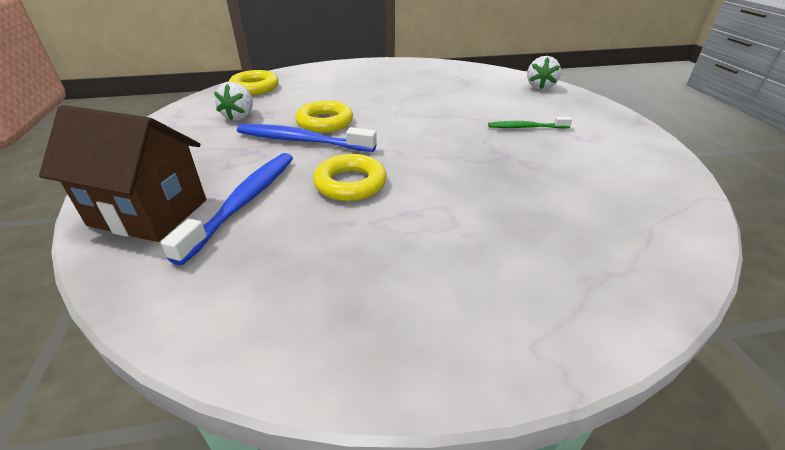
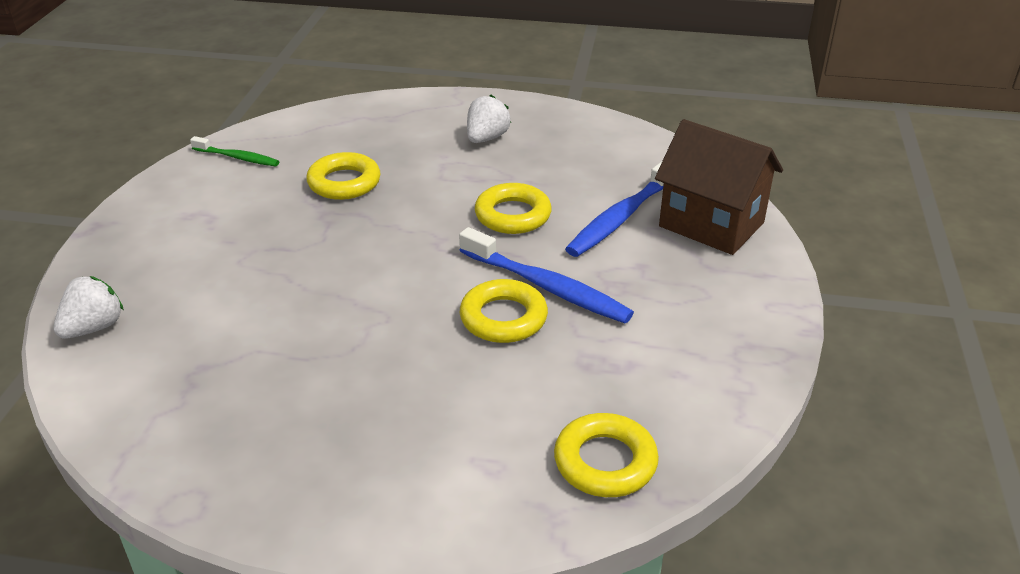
camera: 160 degrees left, 0 degrees up
white strawberry [214,82,253,121] -> white strawberry moved to [467,95,511,143]
green toothbrush [488,117,572,129] -> green toothbrush moved to [190,136,279,166]
none -> yellow ring [306,152,381,200]

